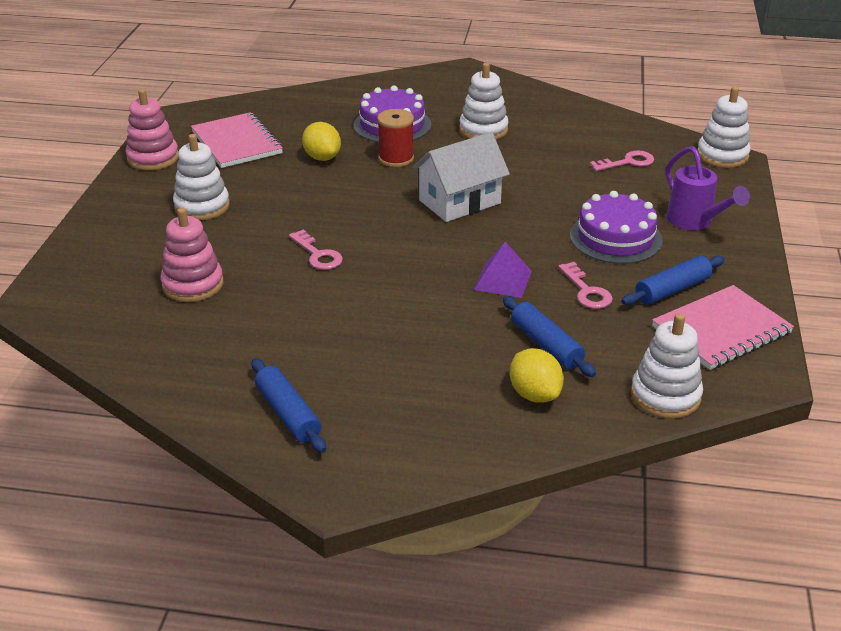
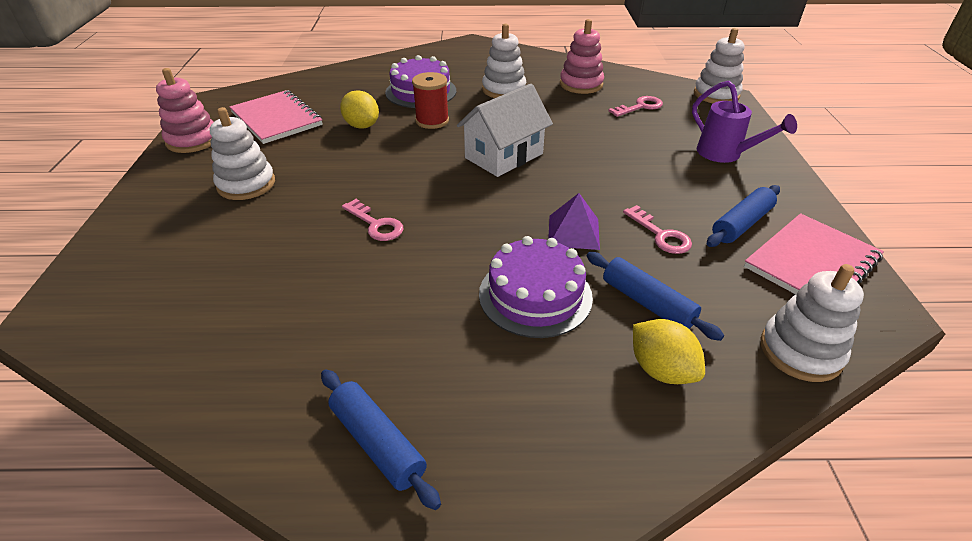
camera: 10 degrees left, 5 degrees up
pink stacking toy [161,208,224,302] -> pink stacking toy moved to [560,19,604,94]
purple cake [570,191,663,264] -> purple cake moved to [479,236,593,338]

